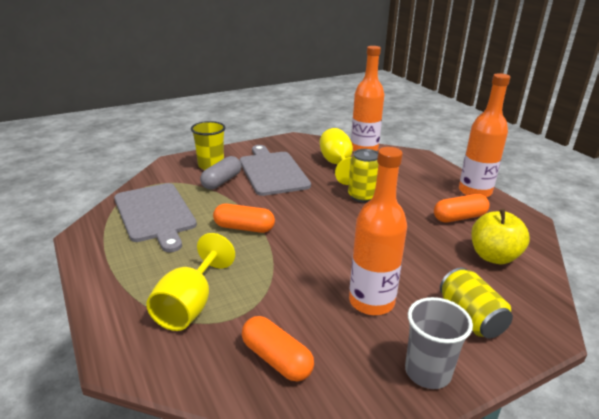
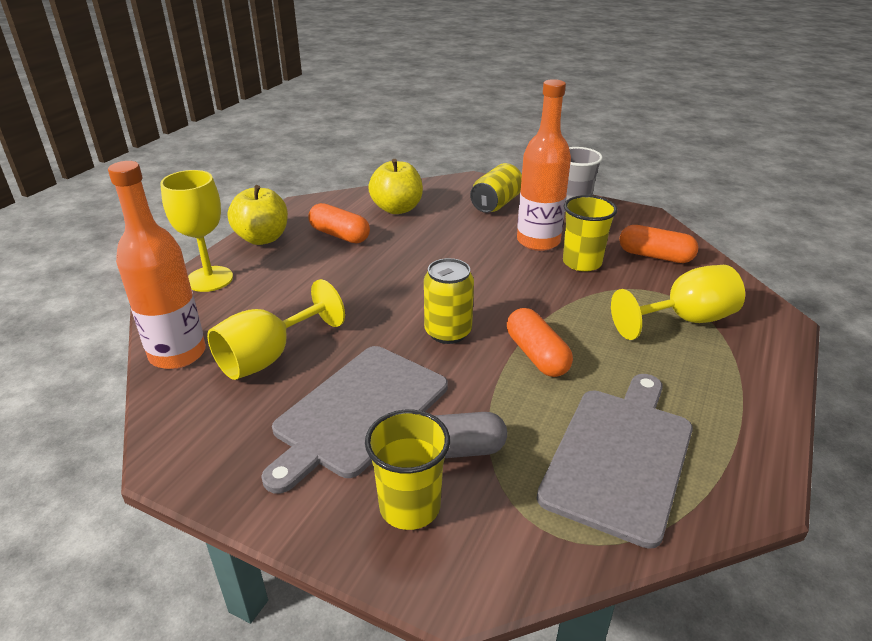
camera: 125 degrees left, 5 degrees up
orange capsule [242,316,314,382] -> orange capsule turned 75 degrees counterclockwise [619,225,698,263]
yellow can [348,149,379,202] -> yellow can moved to [424,258,474,344]
orange bottle [459,73,510,198] -> yellow apple [228,185,288,245]
none -> yellow goblet [160,170,233,292]
none -> yellow cup [563,195,618,272]

